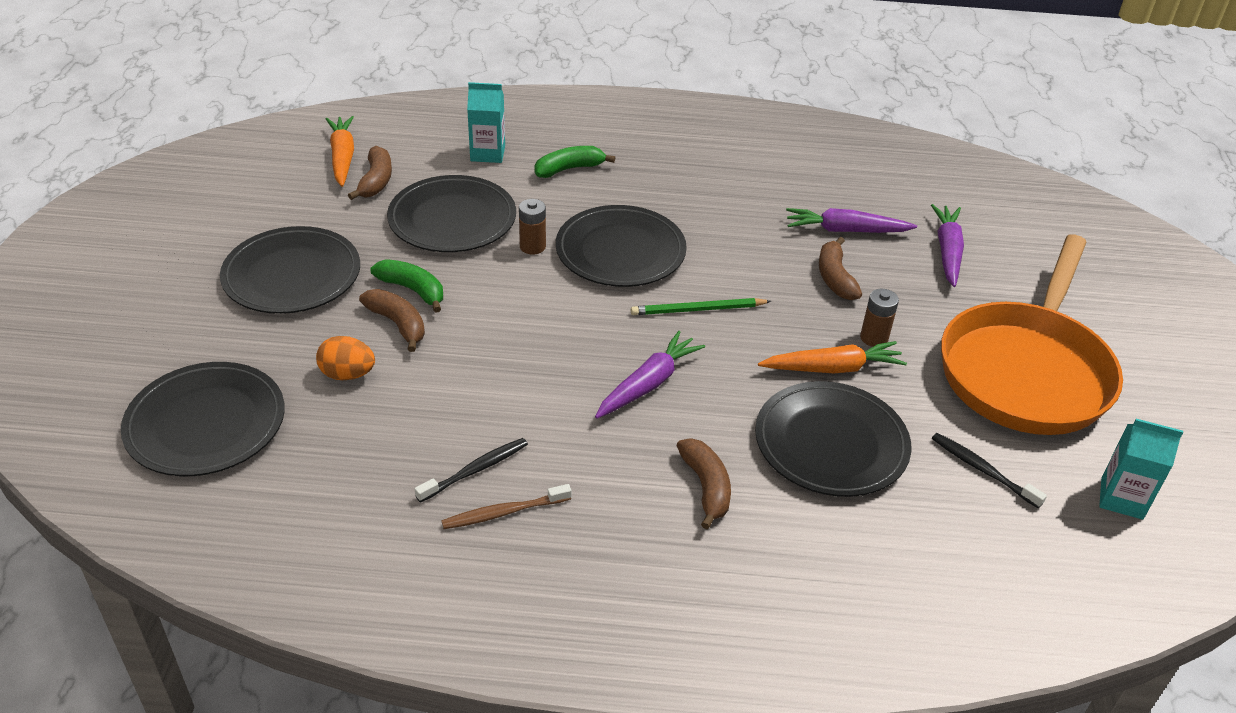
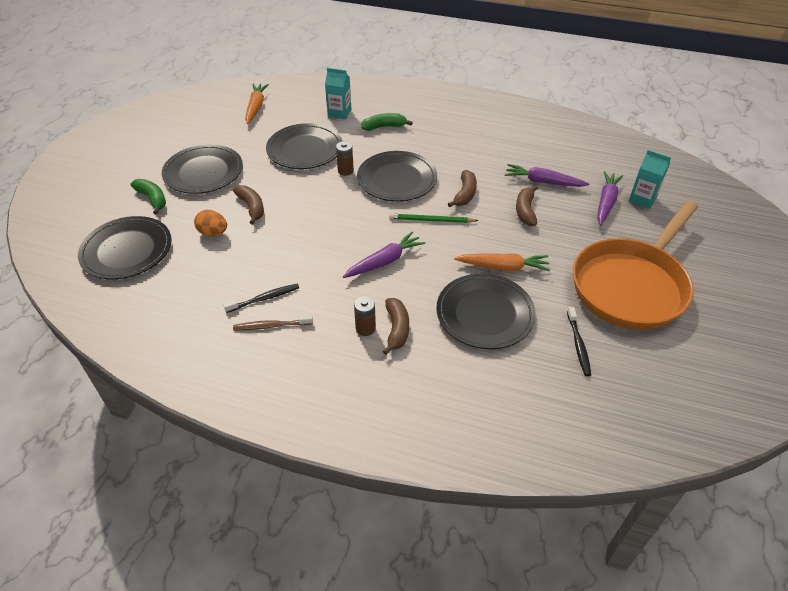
camera: 15 degrees right, 5 degrees up
brown banana [348,146,392,200] -> brown banana moved to [448,170,477,207]
green banana [371,259,443,313] -> green banana moved to [131,179,166,214]
brown battery [860,289,899,347] -> brown battery moved to [354,296,376,336]
black toothbrush [932,433,1047,508] -> black toothbrush turned 150 degrees counterclockwise [567,307,591,376]
turquoise carton [1099,419,1183,520] -> turquoise carton moved to [629,150,671,209]

